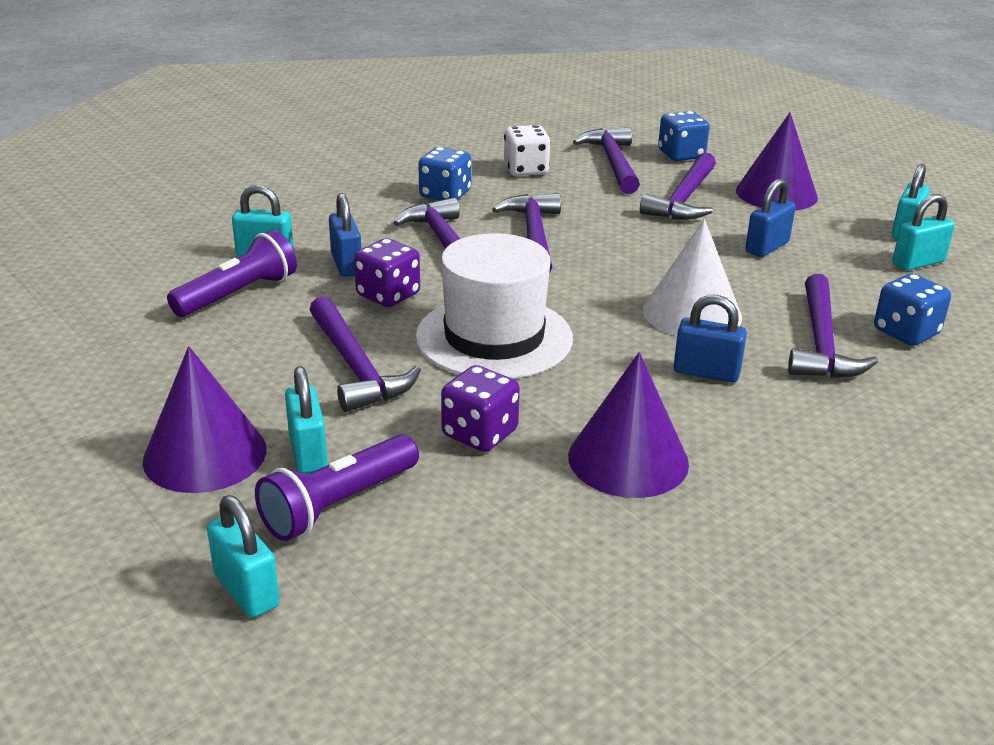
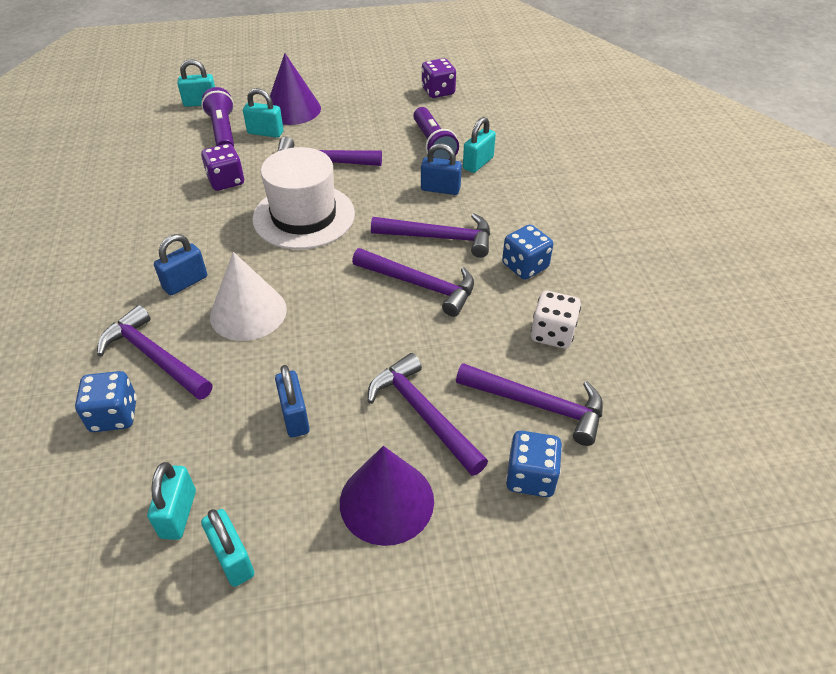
camera: 120 degrees right, 15 degrees up
purple dice [354,238,420,307] -> purple dice moved to [422,58,456,98]
purple cone [568,352,689,498] -> none

